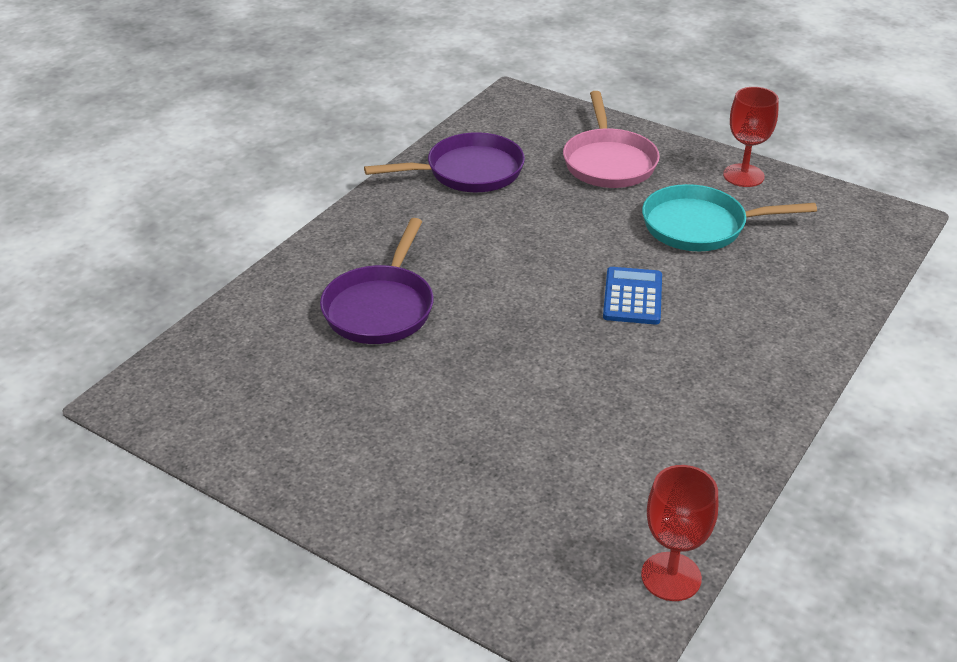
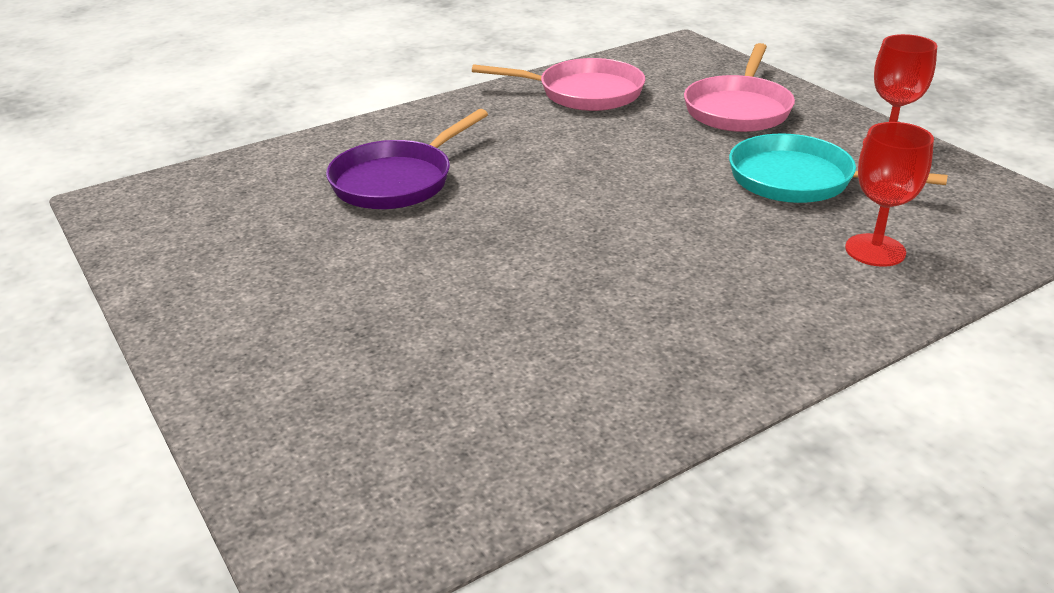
camera: 25 degrees right, 5 degrees down
purple pan [364,132,525,192] -> pink pan [472,58,645,111]
blue calculator [603,267,662,325] -> none
red goblet [641,465,718,601] -> red goblet moved to [845,122,934,267]

